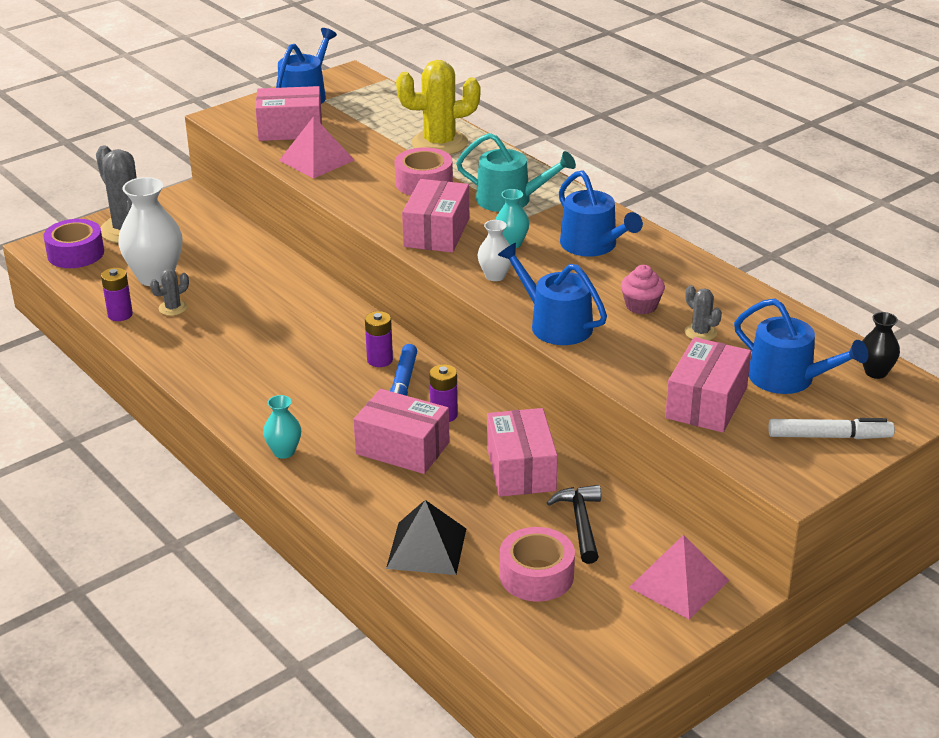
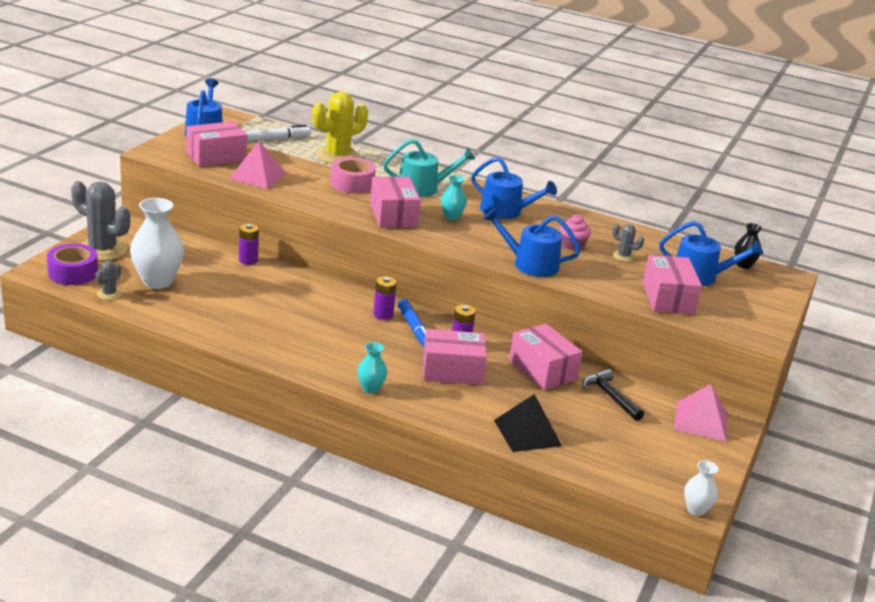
camera: 30 degrees left, 5 degrees down
purple battery [101,268,133,321] -> purple battery moved to [239,224,259,265]
grey cactus [150,269,189,316] -> grey cactus moved to [96,261,122,300]
white vase [478,220,511,281] -> white vase moved to [684,460,719,516]
pink tape [500,527,575,601] -> none
white marker [768,418,895,439] -> white marker moved to [244,125,311,141]

